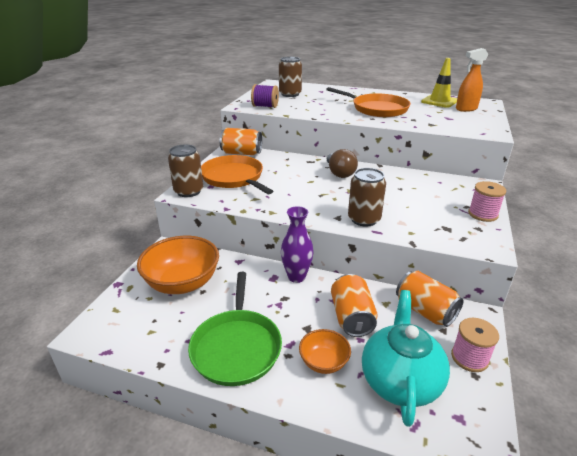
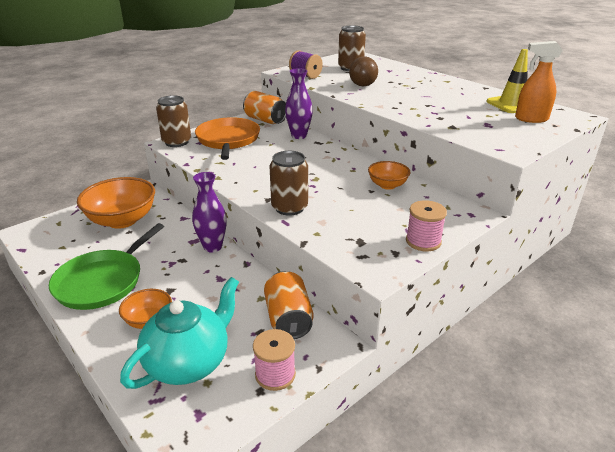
camera: 30 degrees right, 0 degrees up
orange pan [326,87,411,117] -> none
brown light bulb [327,149,358,178] -> brown light bulb moved to [349,56,378,86]
orange can [331,274,378,337] -> none
none -> purple vase [285,68,313,139]
none -> orange bowl [368,161,410,190]

